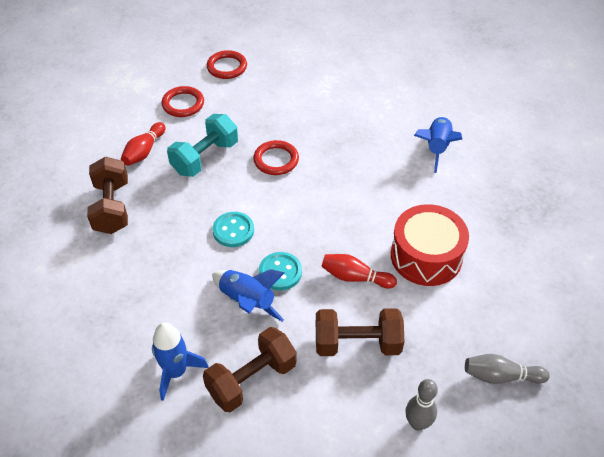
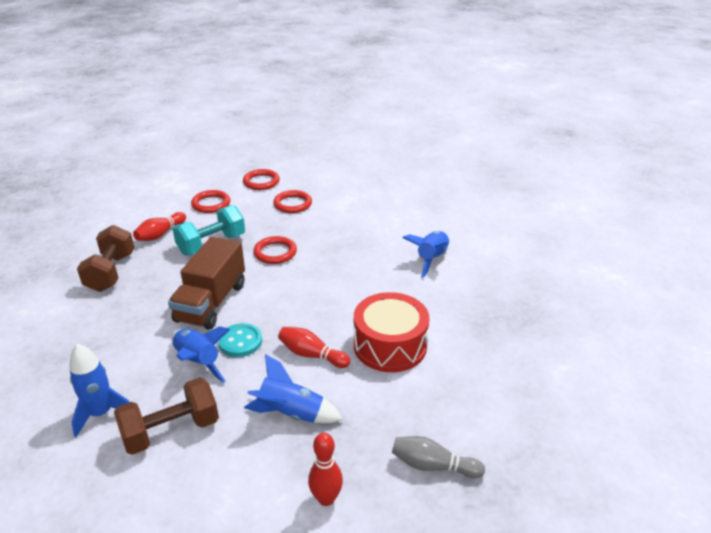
camera: 10 degrees right, 15 degrees down
turquoise button [212,212,254,247] -> brown truck [168,237,245,330]
brown dumbbell [316,308,404,356] -> blue rocket [244,354,343,423]
grey bowling pin [405,379,438,431] -> red bowling pin [308,433,343,506]
none -> red ring [273,190,312,213]

